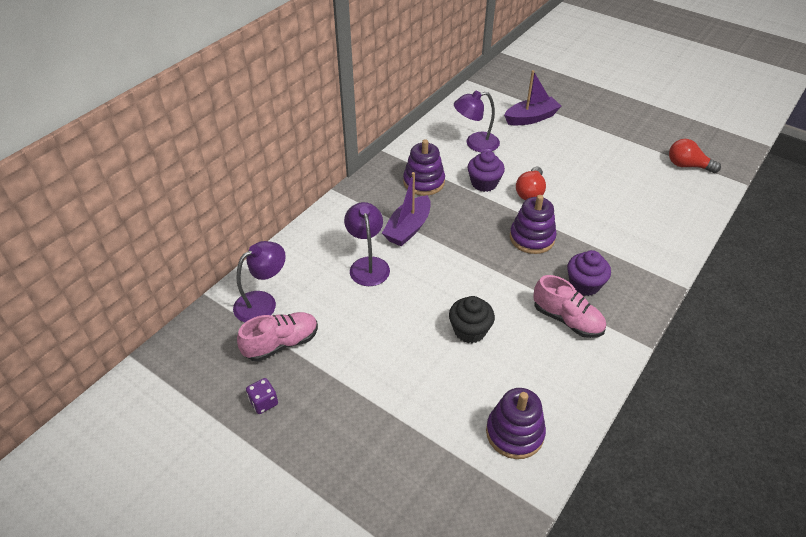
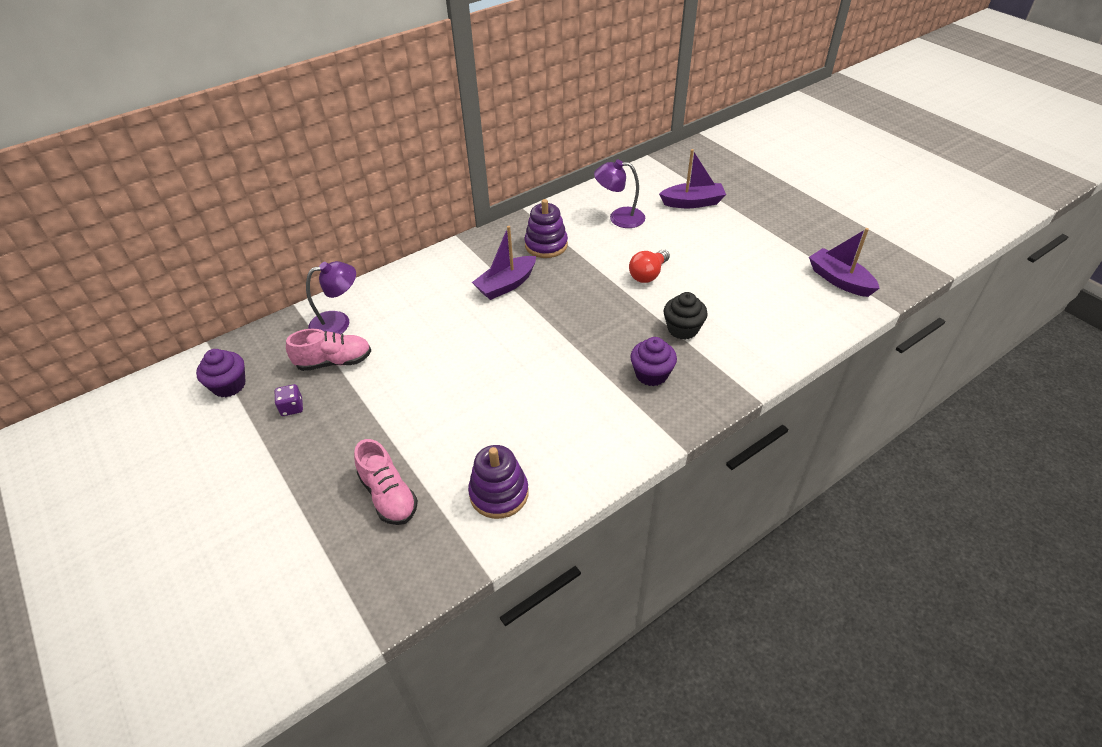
camera: 20 degrees right, 0 degrees up
purple lamp [344,202,390,286] -> none
black cupcake [449,296,495,343] -> black cupcake moved to [664,292,708,340]
purple cupcake [468,150,505,192] -> purple cupcake moved to [196,349,246,397]
purple stacking toy [510,195,557,254] -> none
pink shoe [533,275,606,338] -> pink shoe moved to [354,439,418,525]
red light bulb [669,139,721,173] -> purple boat [809,228,880,297]

